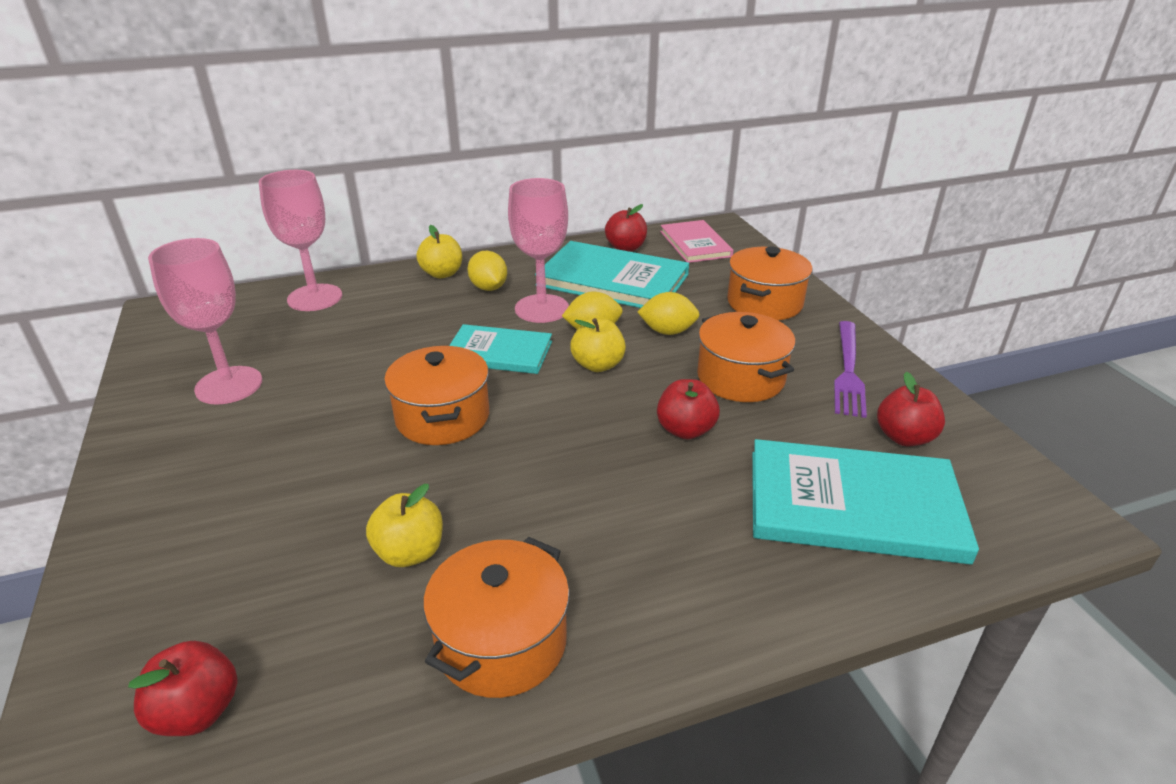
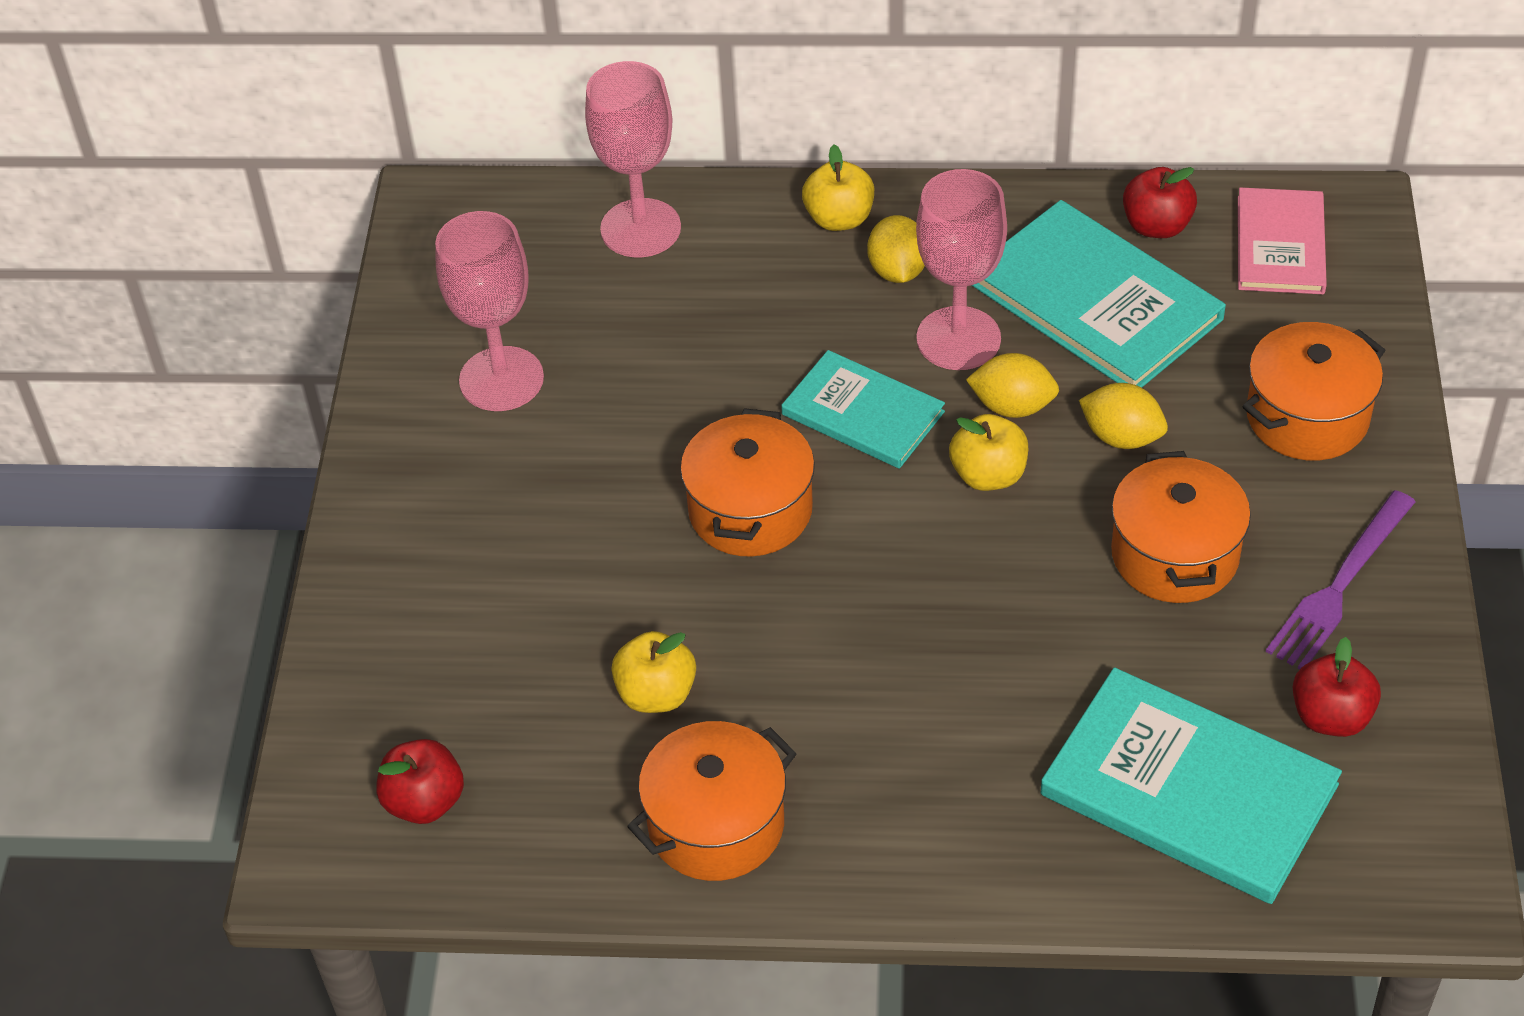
camera: 25 degrees right, 15 degrees up
red apple [657,379,720,440] -> none

